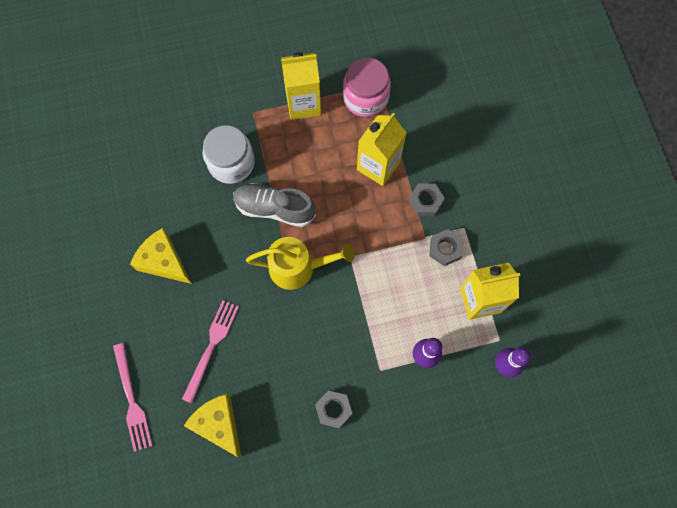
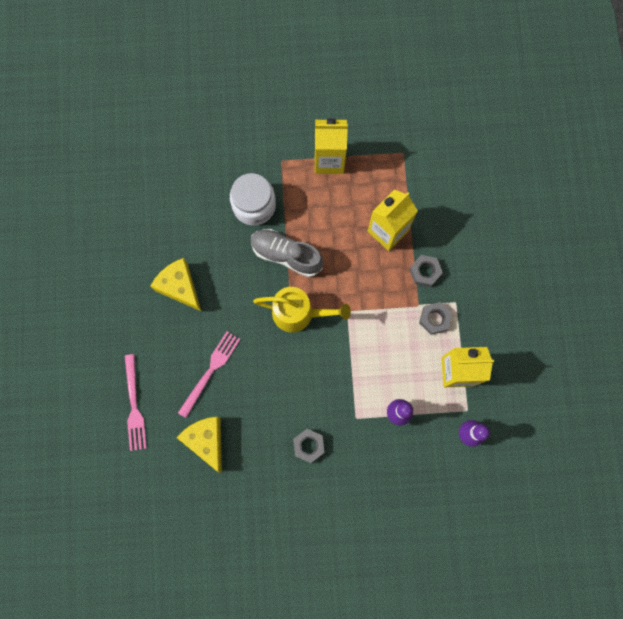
camera: 10 degrees right, 5 degrees up
pink jar [343,58,391,117] -> none

